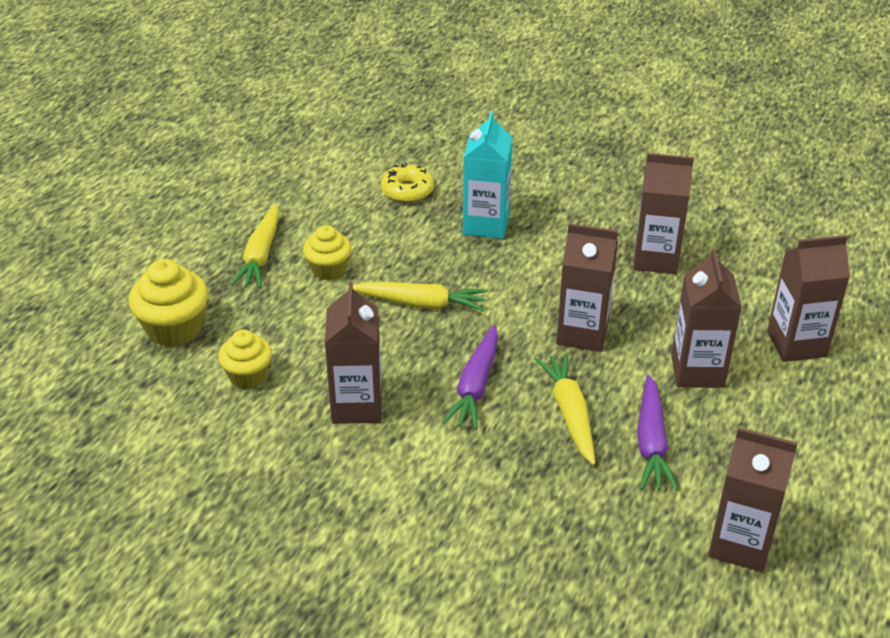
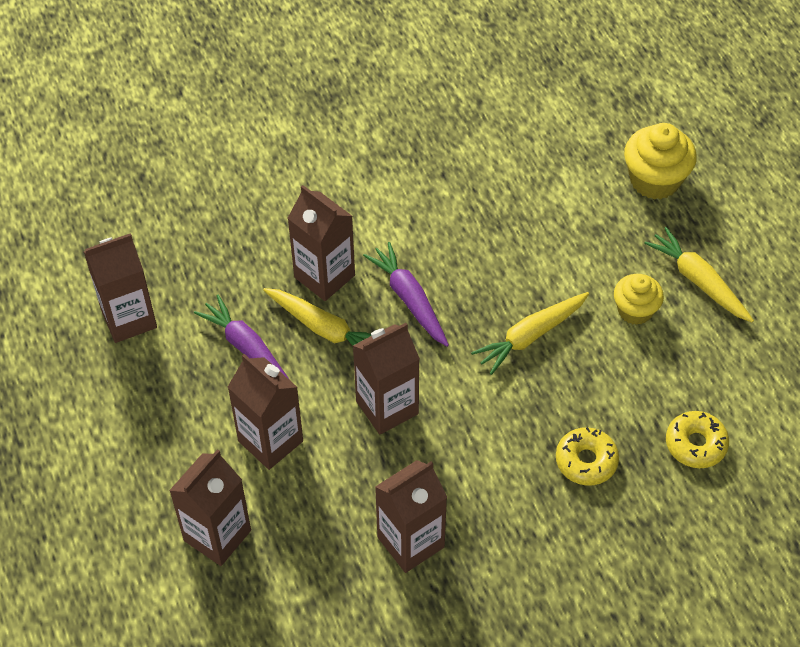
camera: 135 degrees right, 15 degrees up
yellow cupcake [218,330,272,389] -> none
brown carton [325,282,382,424] -> brown carton moved to [288,185,355,301]
turquoise carton [463,111,513,239] -> yellow donut [556,427,619,485]

